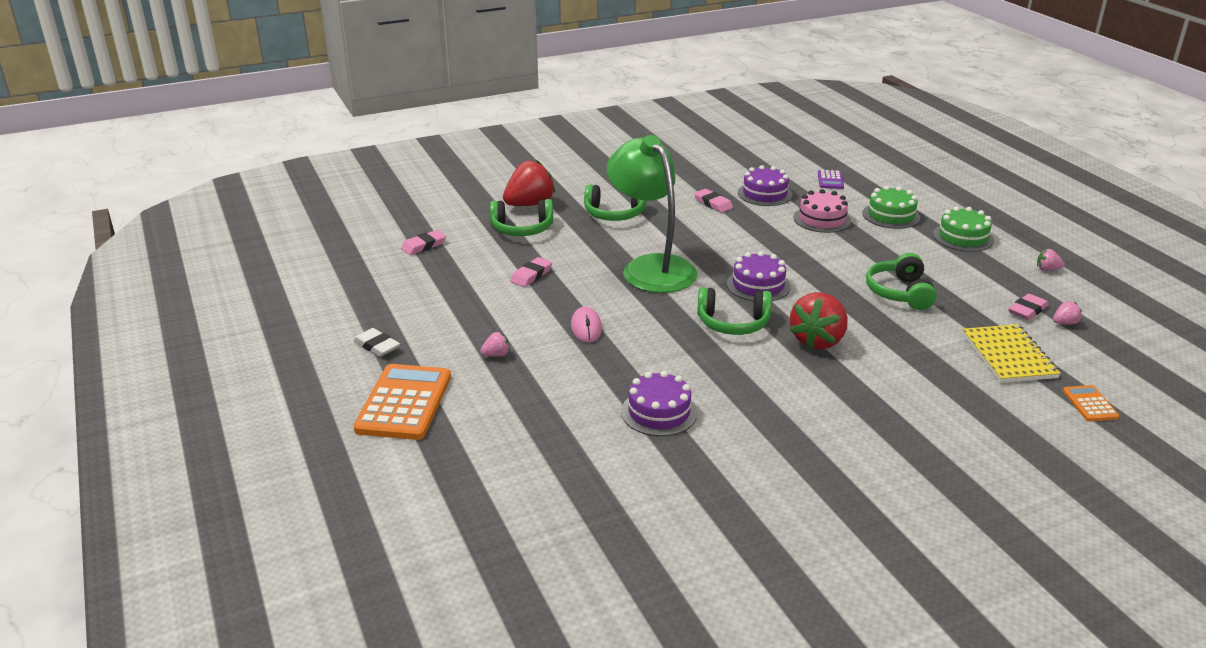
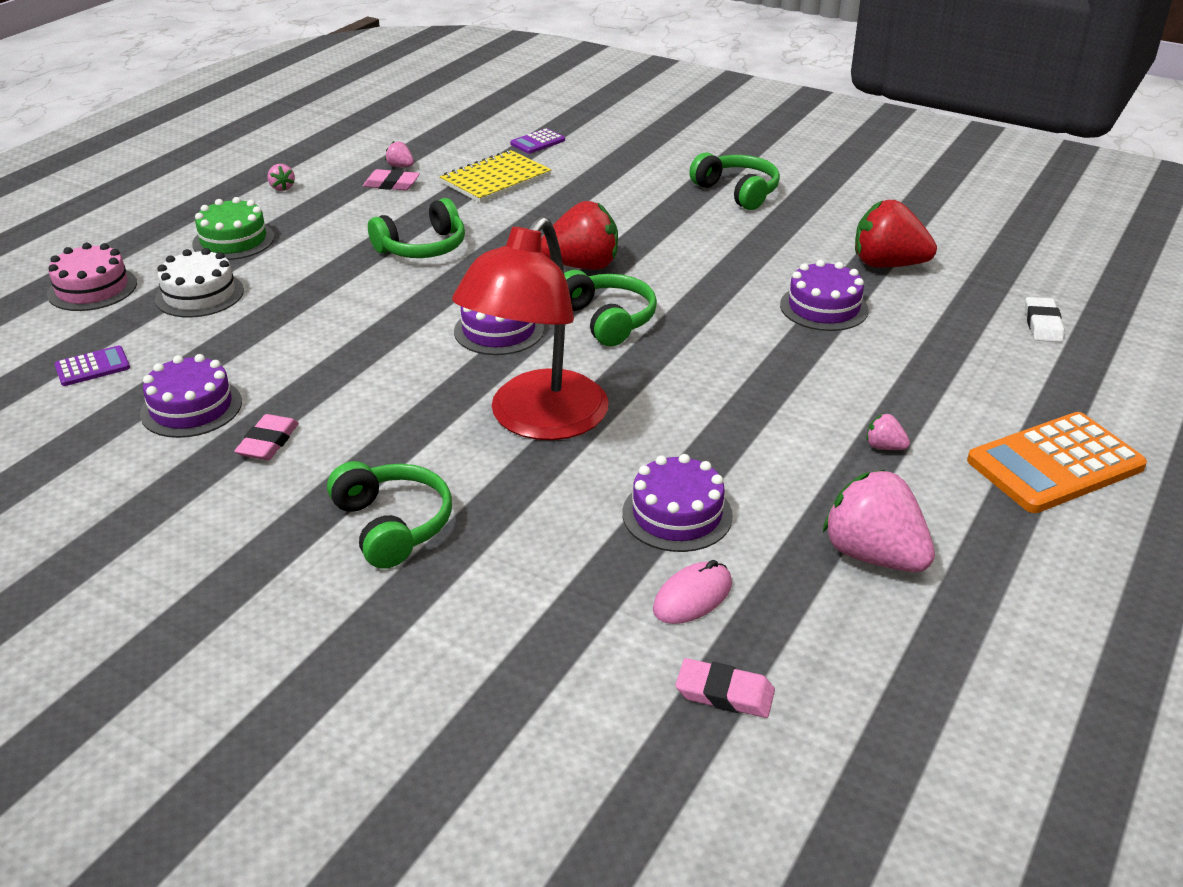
camera: 125 degrees left, 5 degrees up
white eraser [353,328,400,357] -> white eraser moved to [1025,297,1064,342]
green headphones [490,199,553,236] -> green headphones moved to [689,152,780,210]
red strawberry [503,160,555,206] -> red strawberry moved to [855,200,937,268]
pink eraser [510,257,552,287] -> purple cake [622,454,733,552]
pink mouse [571,307,602,342] -> pink mouse moved to [653,560,732,624]
green lamp [607,135,697,293] -> red lamp [452,216,609,440]
pink cake [794,189,851,233] -> pink cake moved to [47,243,137,311]
green cake [862,186,920,229] -> white cake [155,248,244,318]
orange calculator [1063,385,1119,421] -> purple calculator [510,128,565,154]
none -> pink strawberry [823,470,935,572]

